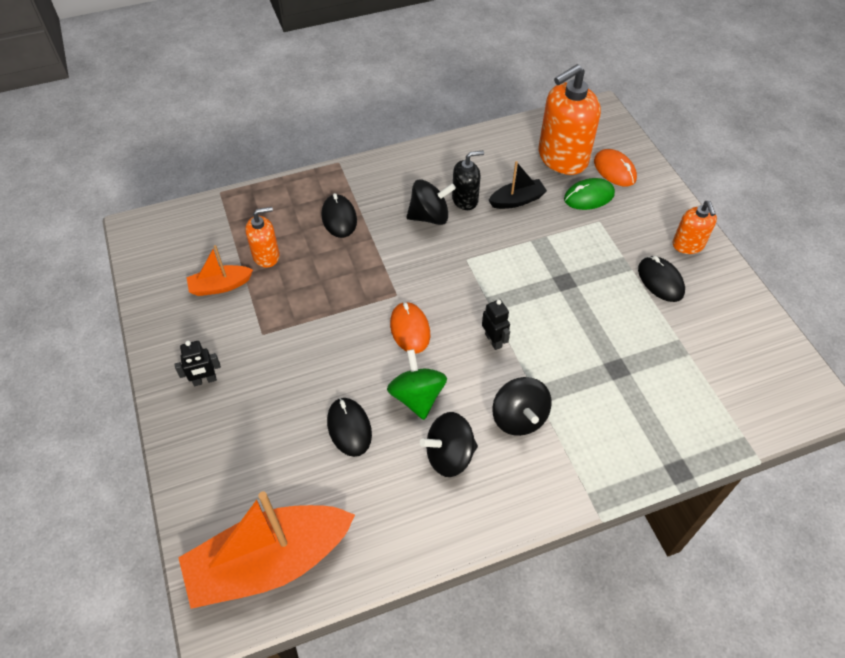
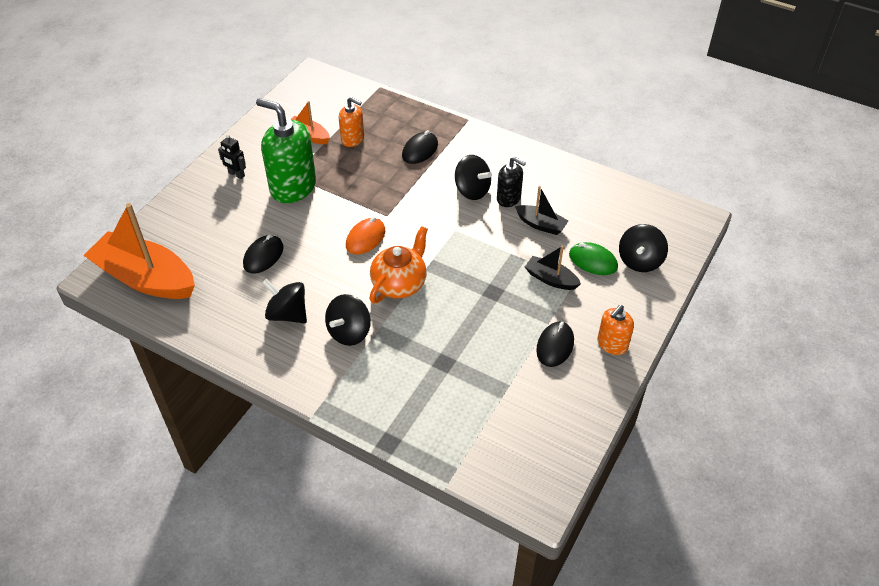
camera: 50 degrees right, 5 degrees down
green spinning top [387,349,447,420] -> none
black robot [482,299,510,350] -> orange teapot [369,226,428,304]
orange soap dispenser [539,64,601,175] -> none
orange mouse [594,149,637,186] -> black spinning top [619,224,668,272]
none -> green soap dispenser [256,98,316,203]
none -> black boat [525,246,581,290]

